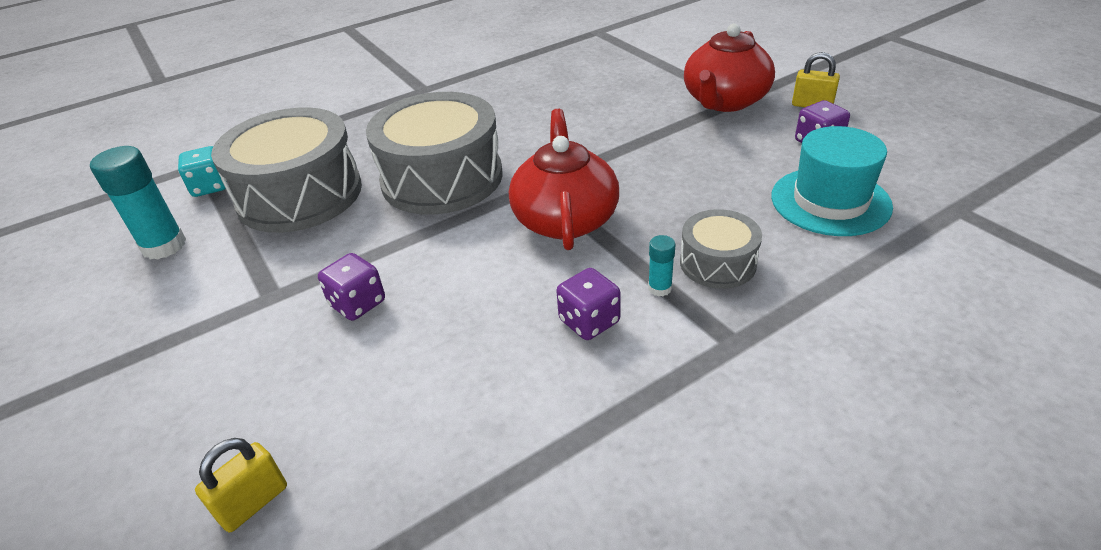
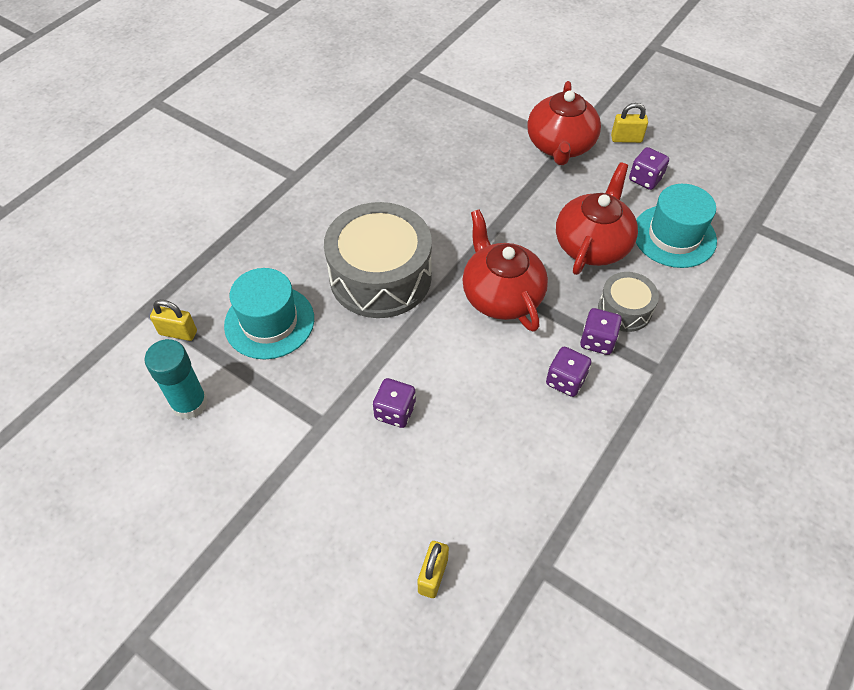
camera: 25 degrees left, 15 degrees up
turquoise dice [178,146,226,197] -> yellow padlock [150,300,197,341]
grey drum [211,107,362,233] -> turquoise hat [224,268,314,359]
turquoise glue stick [648,235,675,297] -> purple dice [580,308,622,355]
none -> red teapot [556,162,638,275]

